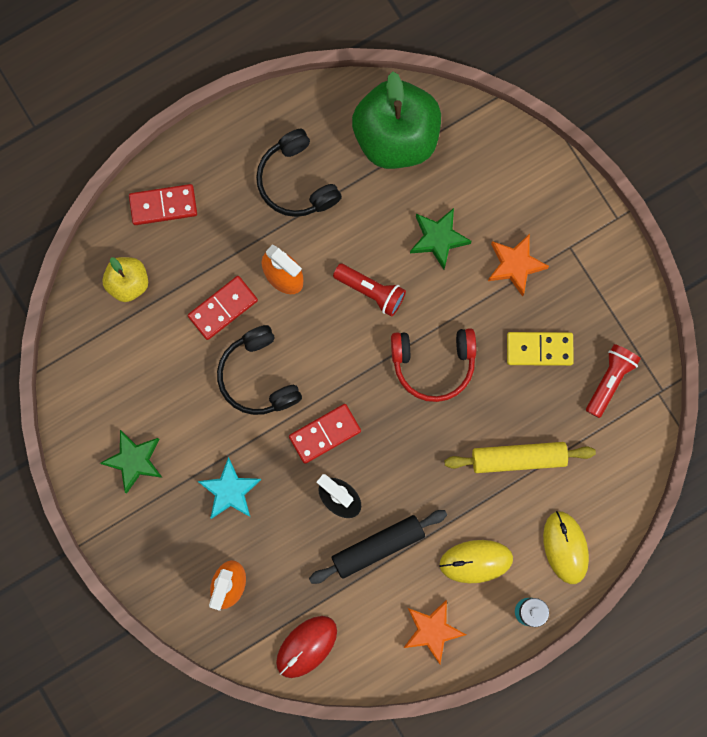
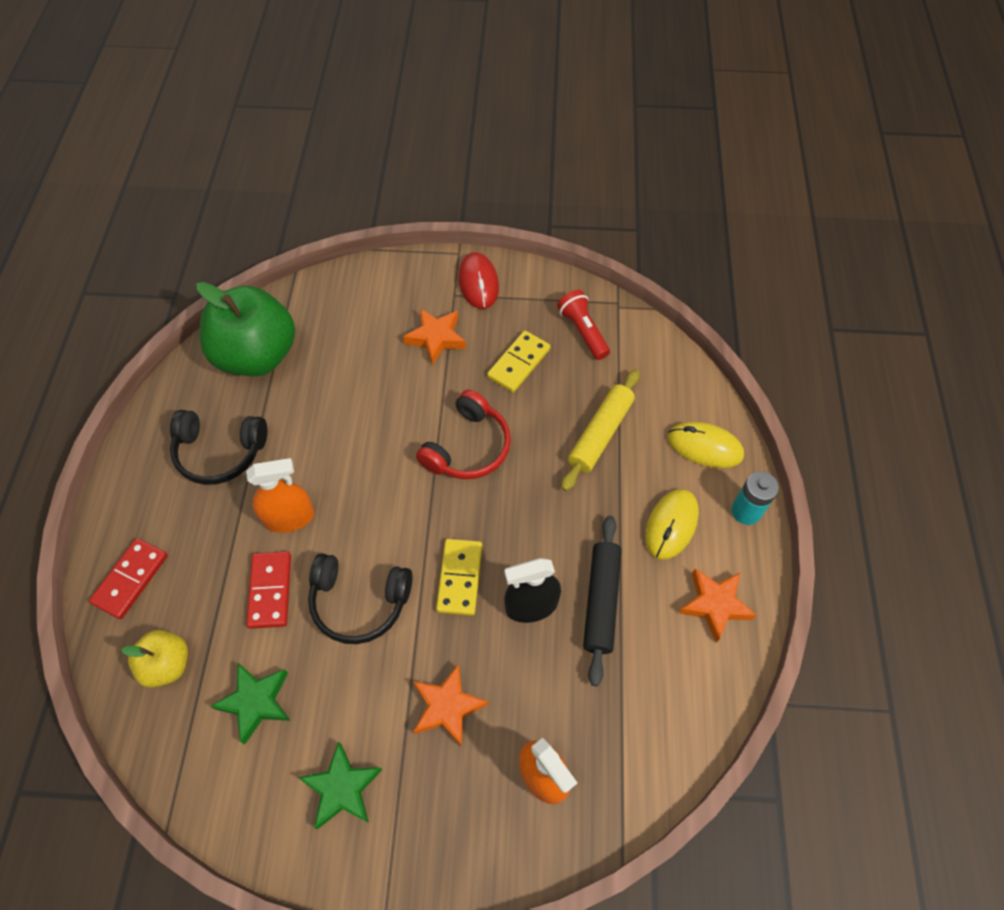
camera: 55 degrees left, 20 degrees down
turquoise star [198,457,261,519] -> orange star [413,665,488,747]
red mouse [276,616,337,678] -> red mouse moved to [458,252,499,309]
red domino [289,404,361,464] -> yellow domino [436,539,482,616]
red flashlight [333,264,406,317] -> none
green star [410,208,472,270] -> green star moved to [210,663,291,744]

